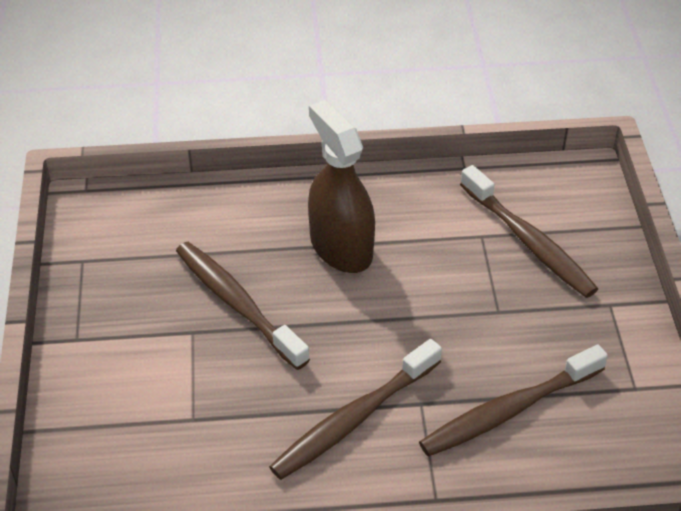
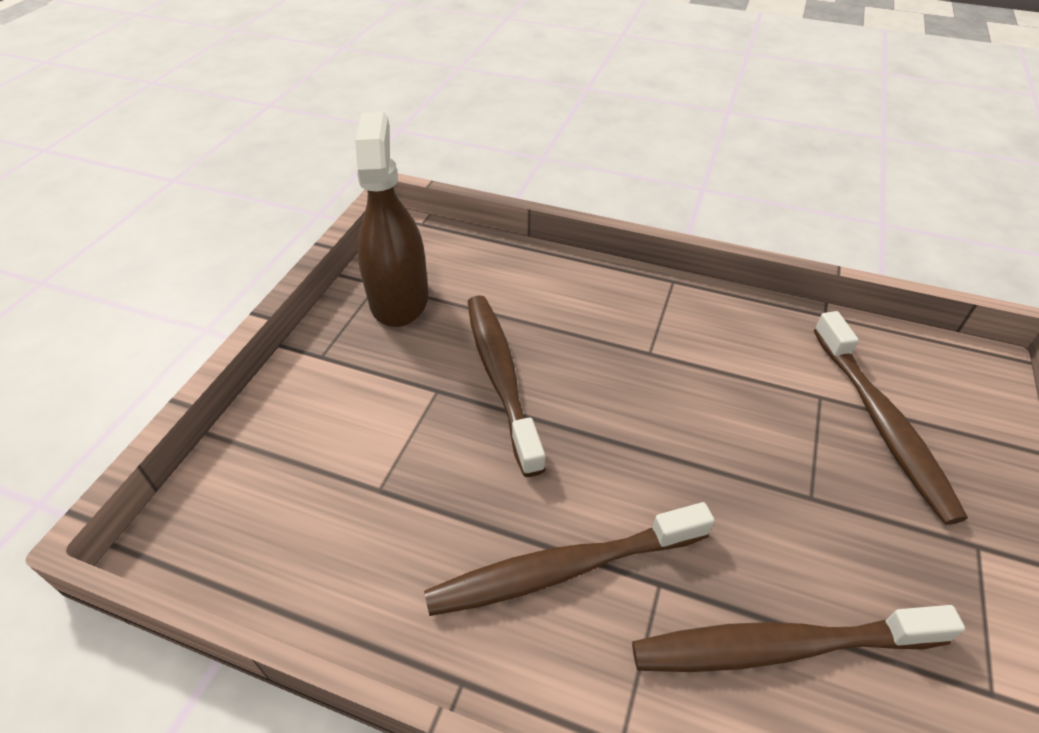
camera: 25 degrees right, 0 degrees up
brown spray bottle [308,100,375,273] -> brown spray bottle moved to [355,112,428,327]

